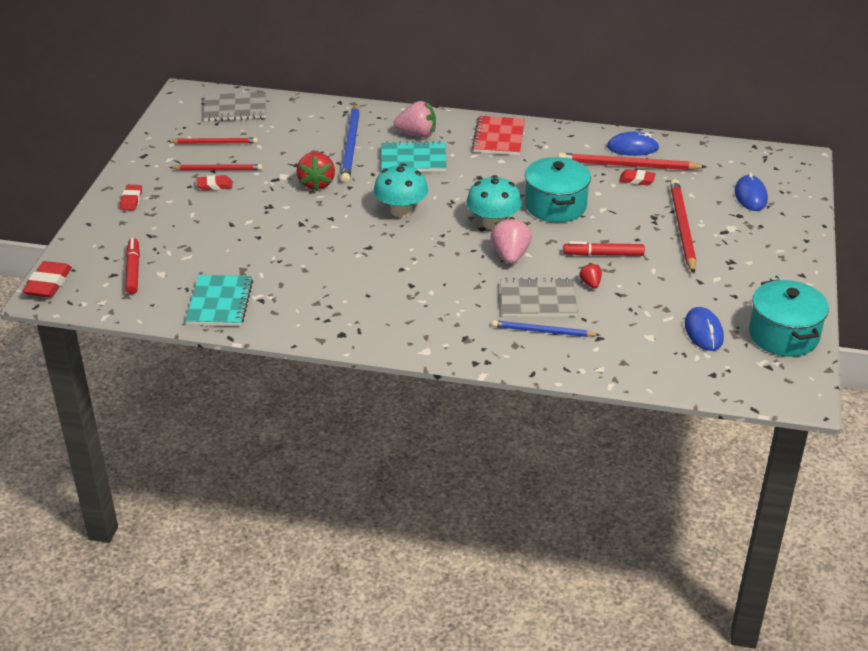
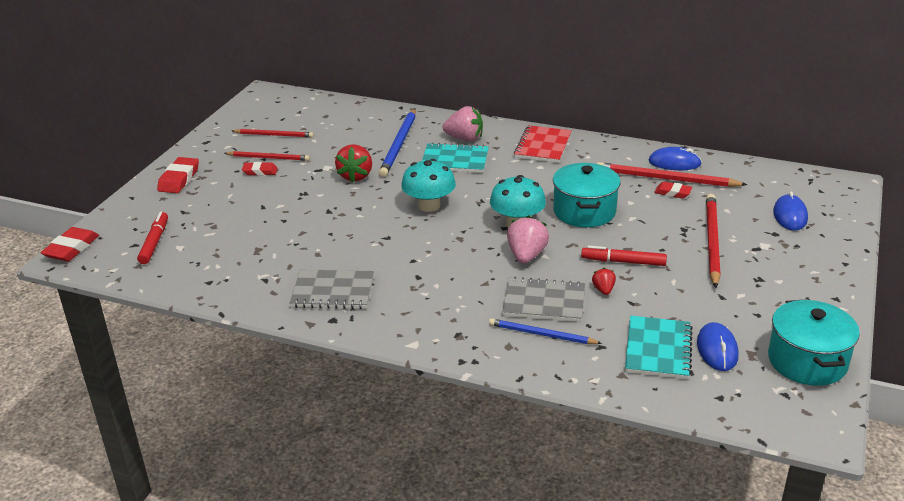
camera: 10 degrees right, 5 degrees down
red eraser [120,185,142,210] -> red eraser [157,157,199,193], size x1.57
turquoise notebook [185,275,253,326] -> turquoise notebook moved to [625,316,693,379]
grey notebook [203,92,266,122] -> grey notebook moved to [290,270,374,309]

